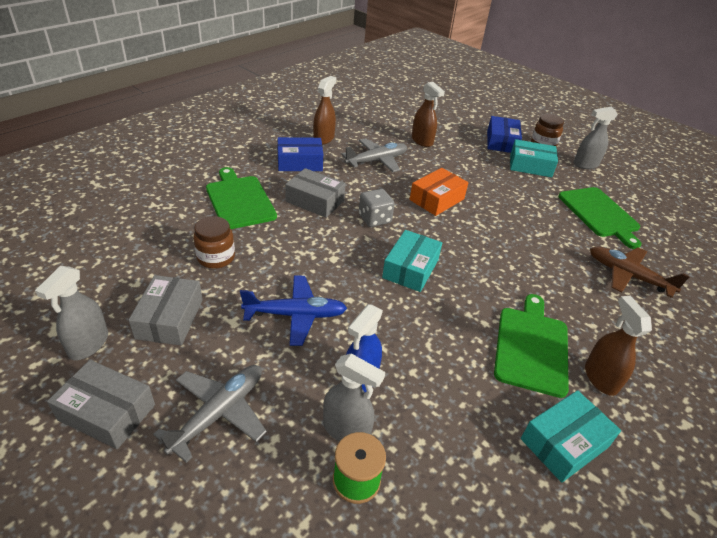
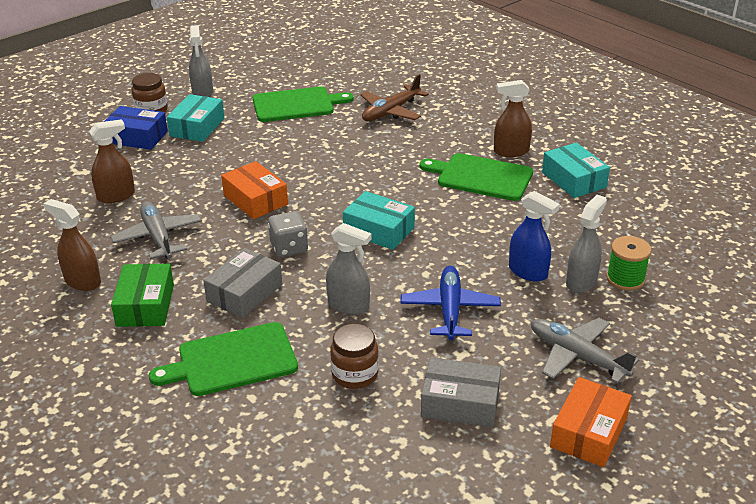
camera: 80 degrees left, 5 degrees down
grey spray bottle [35,266,108,360] -> grey spray bottle moved to [326,223,371,315]
grey box [47,360,155,449] -> orange box [550,377,632,467]
blue box [277,137,323,171] -> green box [111,264,174,327]

